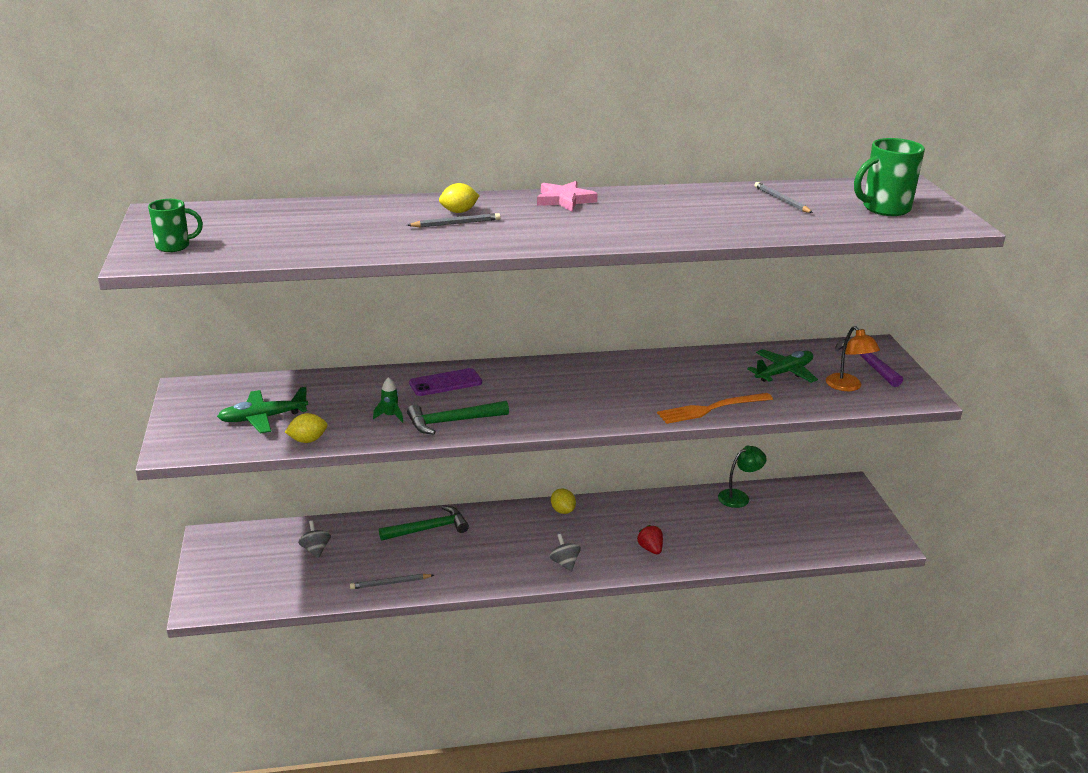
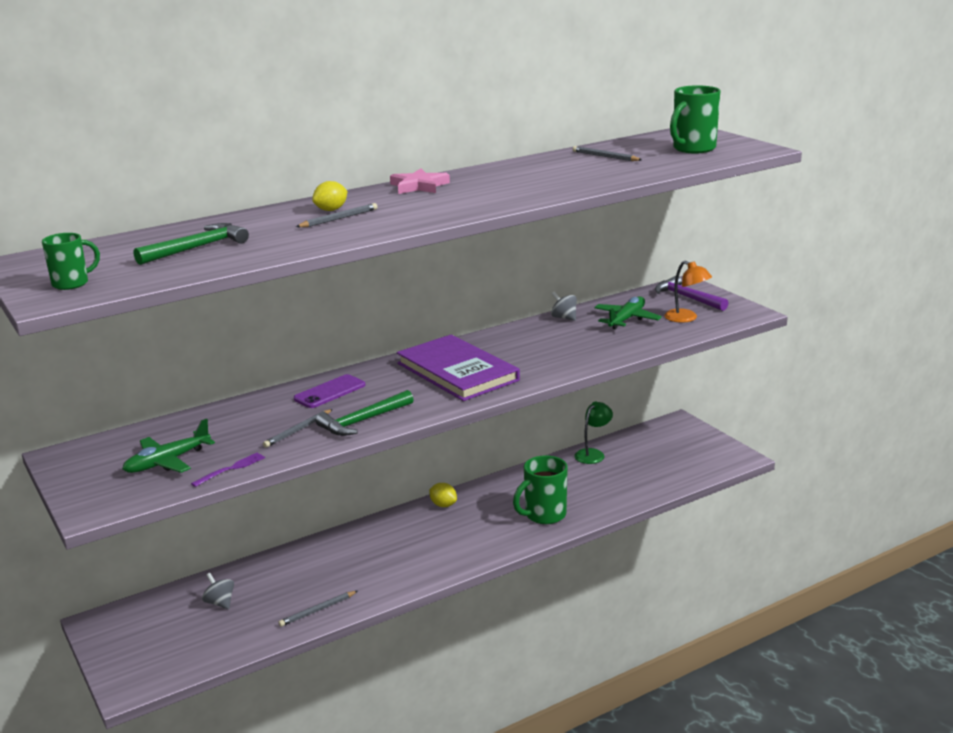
camera: 20 degrees left, 5 degrees down
yellow lemon [285,413,327,443] -> purple fork [191,453,265,487]
green rocket [373,377,403,423] -> grey pencil [263,409,333,448]
green hammer [379,506,469,541] -> green hammer moved to [134,223,249,265]
grey spinning top [549,534,581,572] -> grey spinning top moved to [551,291,577,321]
red strawberry [637,525,663,554] -> green mug [513,455,568,524]
orange fork [657,393,773,424] -> none
none -> purple book [397,334,520,401]

